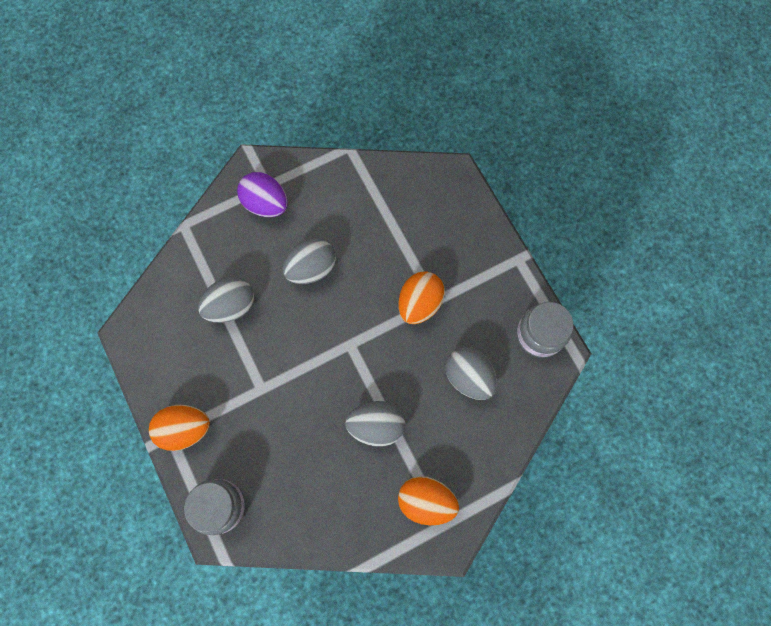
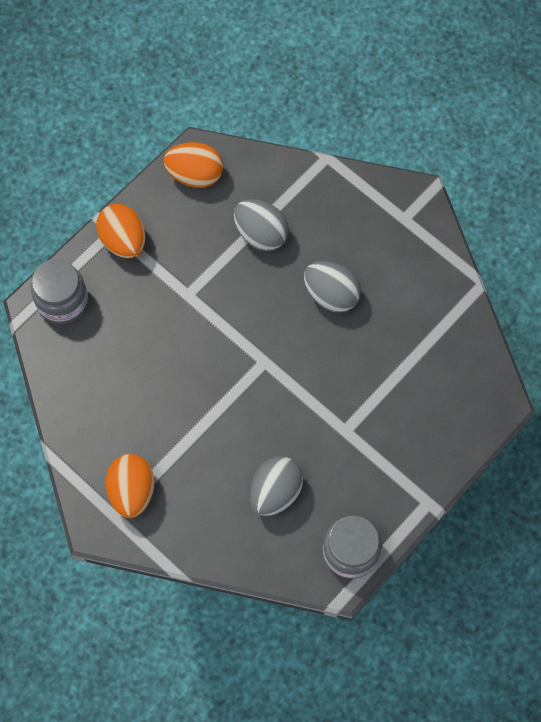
camera: 70 degrees right, 5 degrees down
purple egg [237,172,288,217] -> none
grey egg [345,401,405,447] -> none
orange egg [398,271,445,324] -> orange egg moved to [164,142,223,188]

